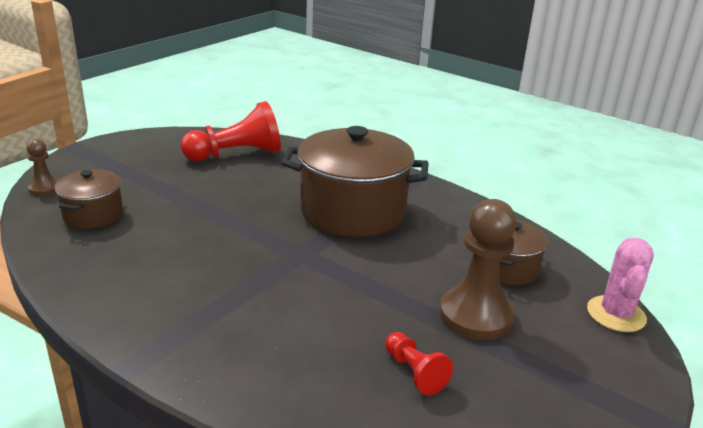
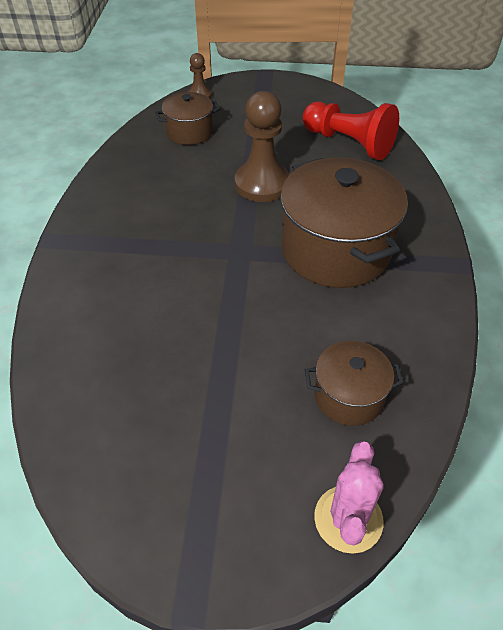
camera: 60 degrees right, 20 degrees up
red pawn [385,332,453,395] -> none
brown pawn [439,199,517,340] -> brown pawn moved to [234,91,289,202]
pink cactus [587,238,654,332] -> pink cactus turned 60 degrees counterclockwise [314,441,384,554]

